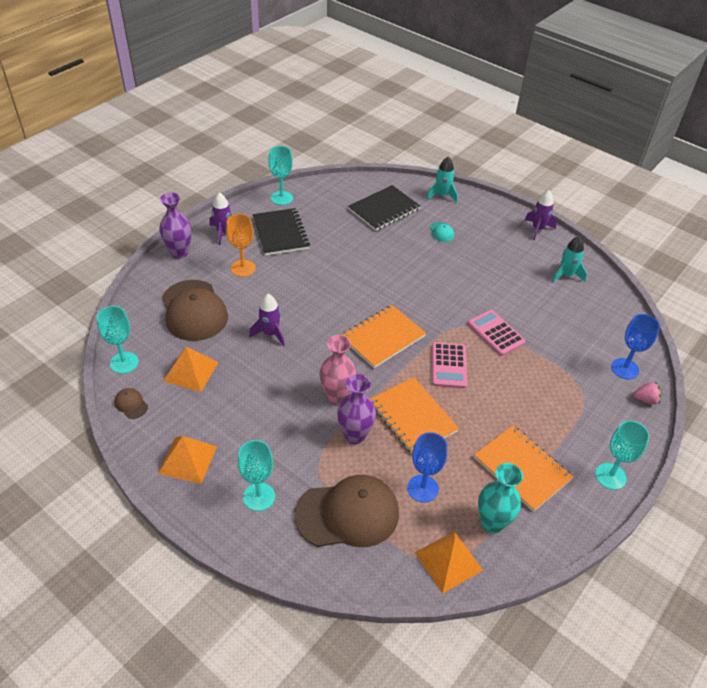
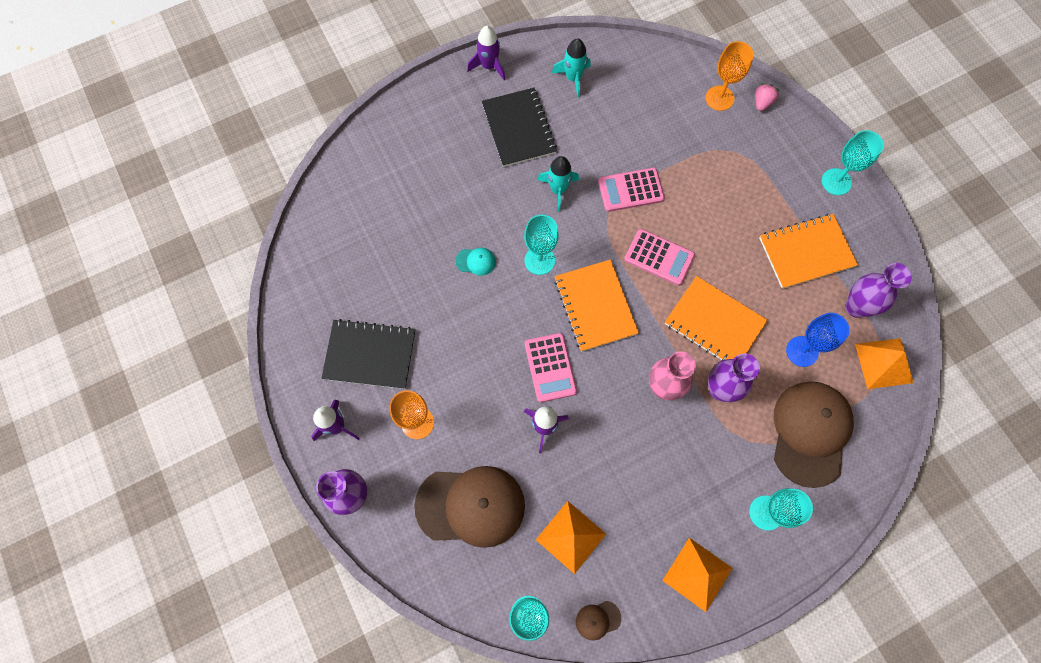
camera: 65 degrees left, 25 degrees up
turquoise goblet [268,146,293,205] -> turquoise goblet moved to [524,215,559,275]
black notebook [348,185,420,231] -> black notebook moved to [482,88,557,167]
orange notebook [370,377,459,454] -> orange notebook turned 45 degrees clockwise [665,276,768,360]
turquoise rocket [426,157,458,203] -> turquoise rocket moved to [537,156,579,212]
turquoise cap [430,222,454,242] -> turquoise cap moved to [456,248,496,276]
turquoise vase [478,463,523,534] -> purple vase [845,263,912,318]
blue goblet [611,314,660,379] -> orange goblet [706,41,754,111]
none -> pink calculator [525,333,577,402]

